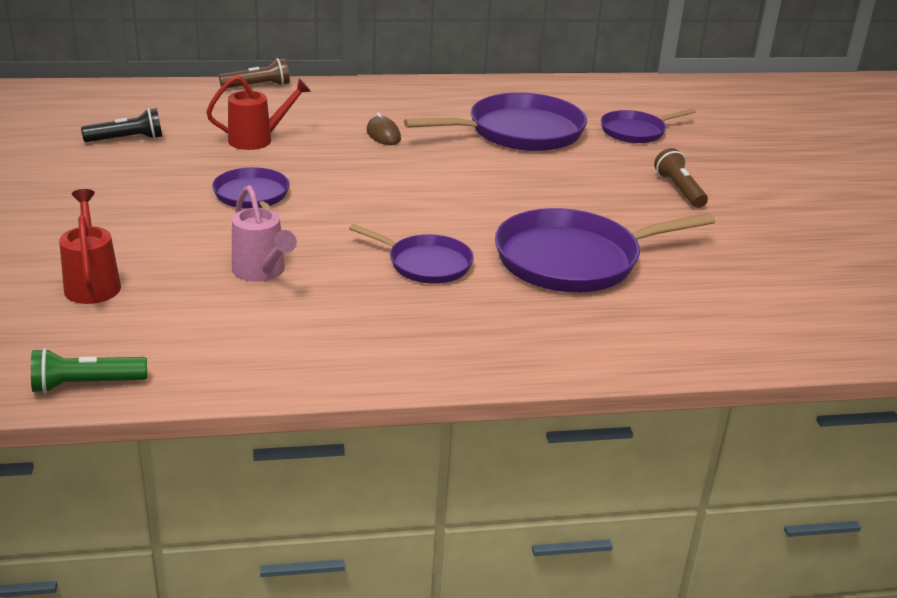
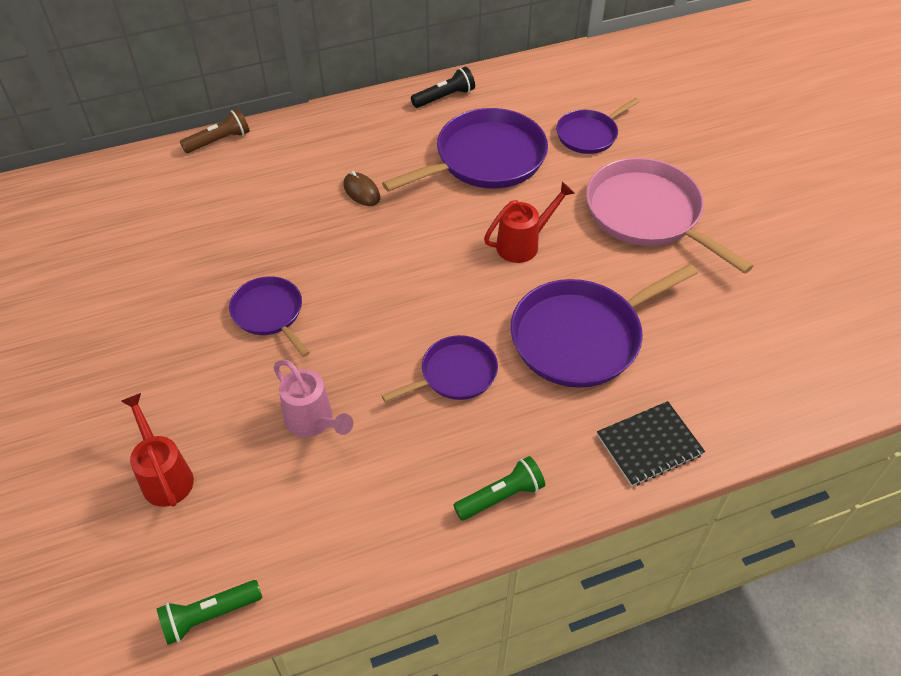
camera: 10 degrees left, 20 degrees up
black flashlight [81,108,163,142] -> black flashlight moved to [411,67,475,108]
red watering can [206,75,311,150] -> red watering can moved to [484,182,575,263]
purple pan [349,224,474,284] -> purple pan turned 45 degrees counterclockwise [381,335,498,402]
brown flashlight [654,148,708,208] -> pink pan [586,158,753,274]
none -> green flashlight [453,456,545,521]
none -> black notebook [597,401,705,486]

